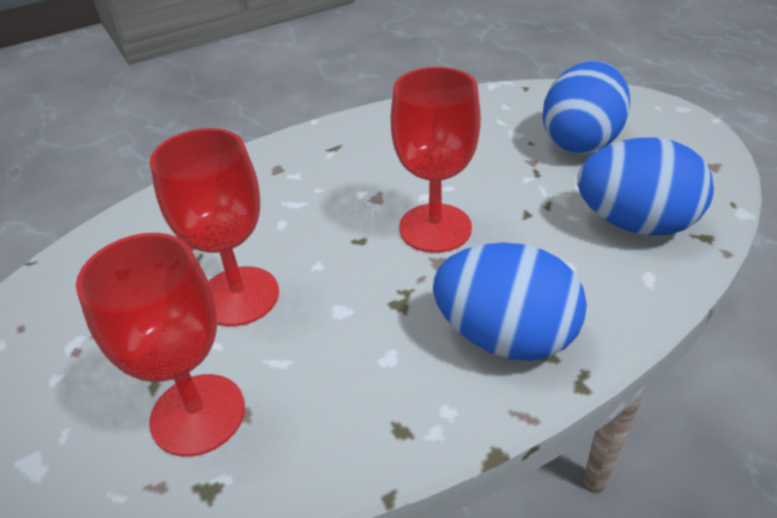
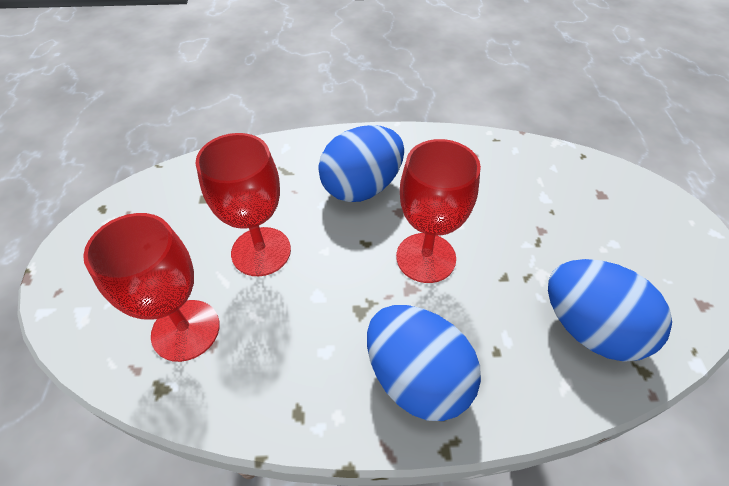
camera: 25 degrees right, 10 degrees up
blue egg [542,61,630,154] -> blue egg moved to [318,125,404,202]

